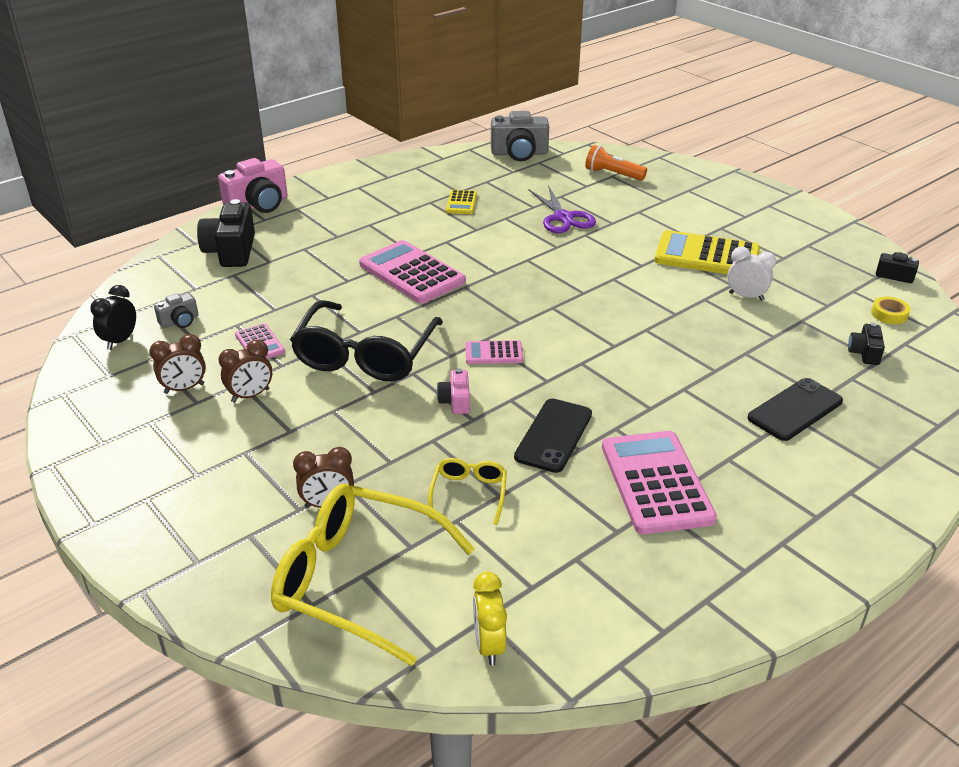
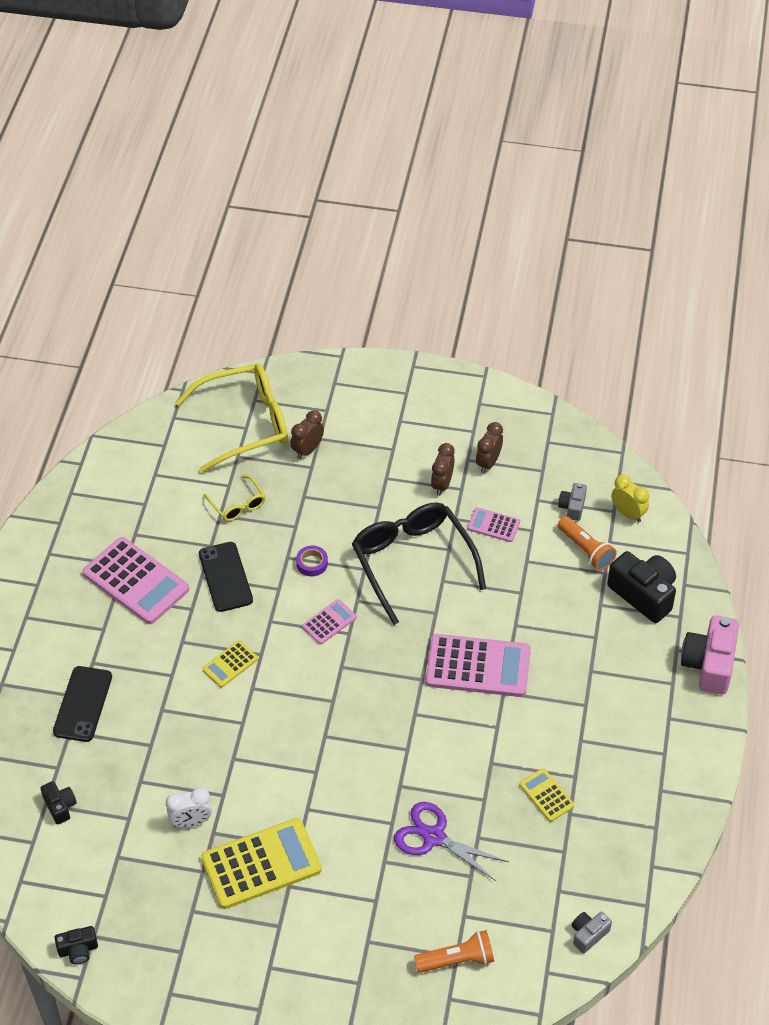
camera: 140 degrees right, 15 degrees up
black clock [90,285,136,350] -> none
pink camera [437,368,470,414] -> purple tape [296,546,328,576]
yellow clock [473,572,507,665] -> yellow clock moved to [611,475,649,523]
grey camera [491,111,549,161] -> grey camera [572,912,612,953], size x0.52
yellow tape [871,297,911,324] -> none
none -> yellow calculator [202,640,258,688]
none -> orange flashlight [558,516,617,571]

